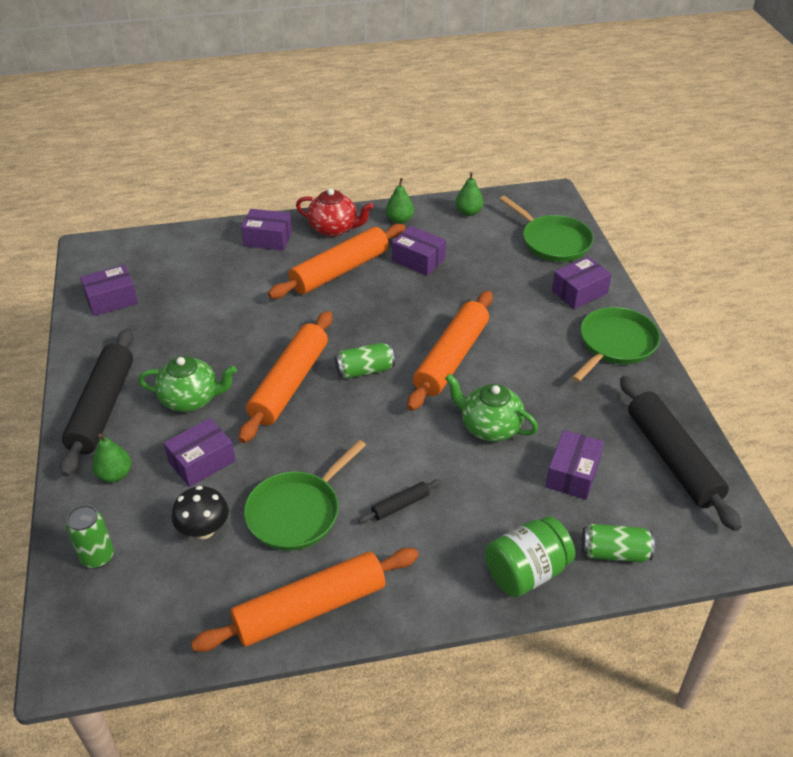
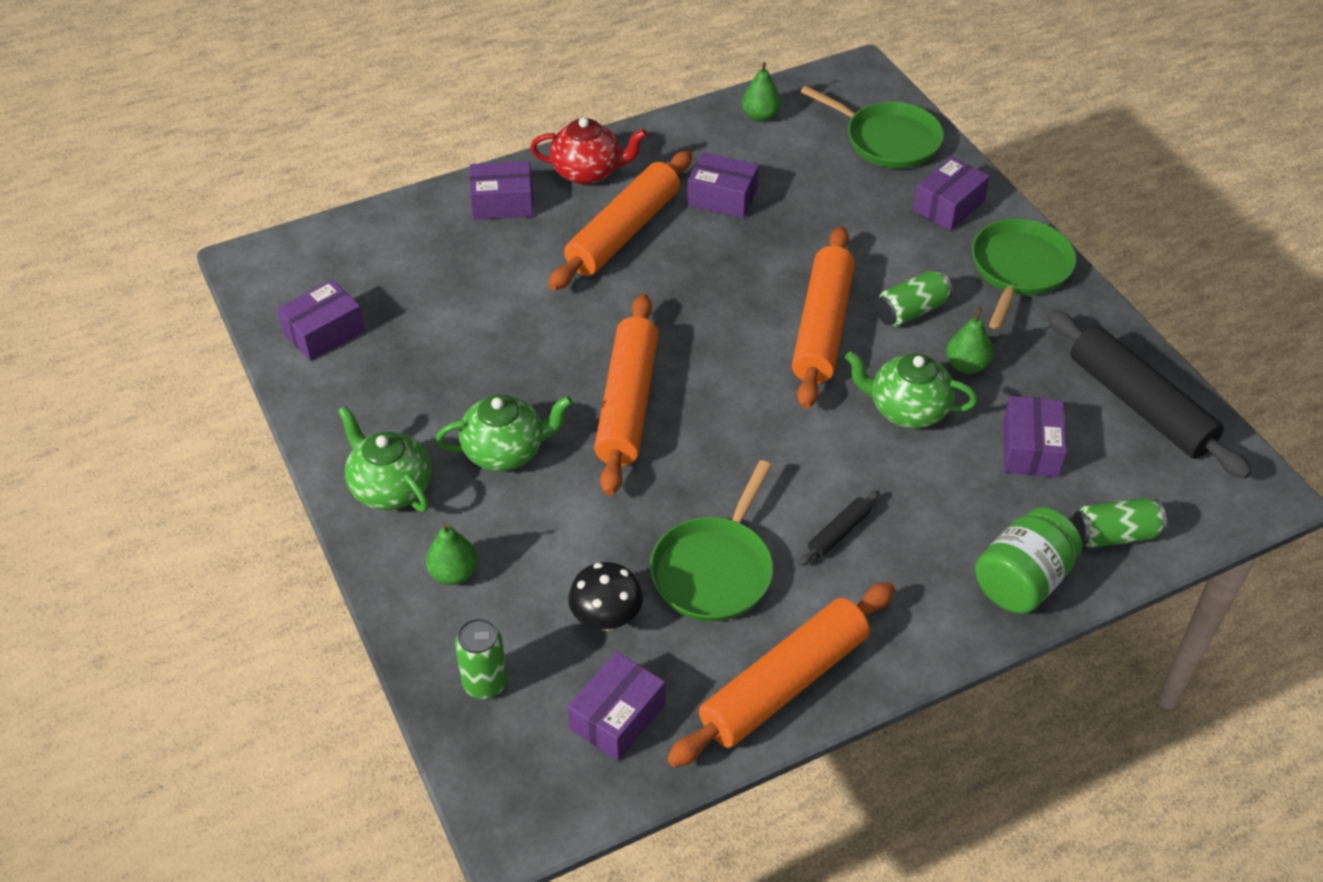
camera: 15 degrees left, 5 degrees up
black rolling pin [60,328,133,477] -> green teapot [338,406,431,512]
purple box [164,418,236,487] -> purple box moved to [568,651,665,761]
green can [335,343,395,379] -> green can moved to [875,270,953,326]
green pear [386,178,414,224] -> green pear moved to [946,308,993,374]

